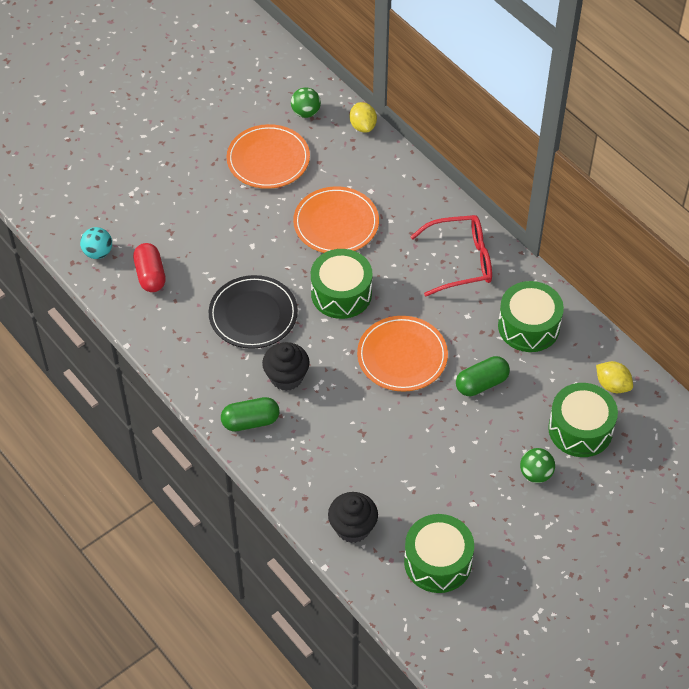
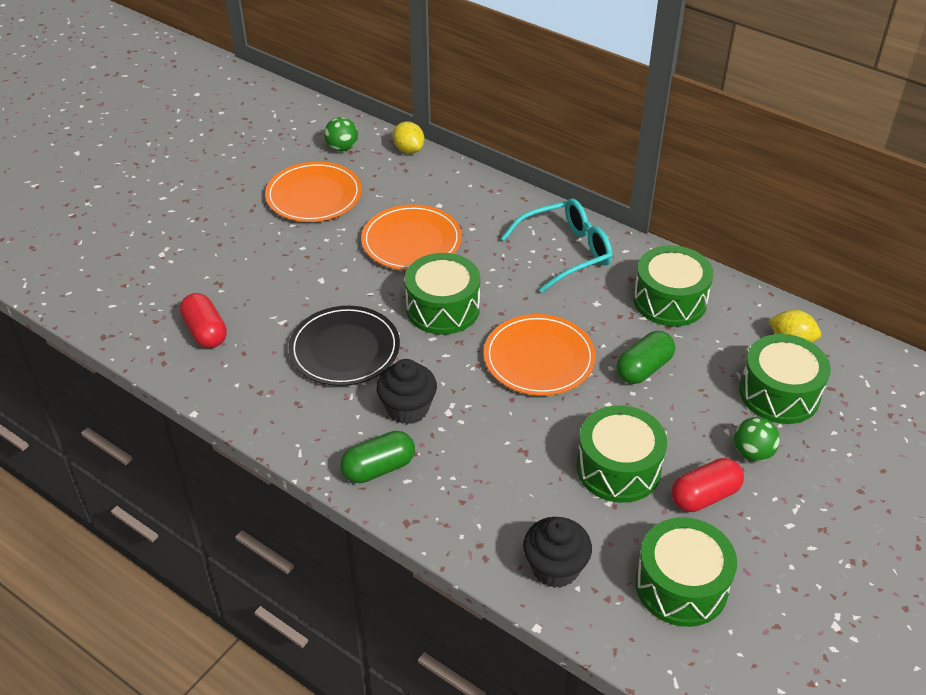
camera: 15 degrees left, 10 degrees down
turquoise ball [80,227,112,259] -> none
red glasses [410,215,492,297] -> turquoise glasses [501,199,612,293]
none -> green drum [576,405,667,503]
none -> red capsule [671,458,744,512]

